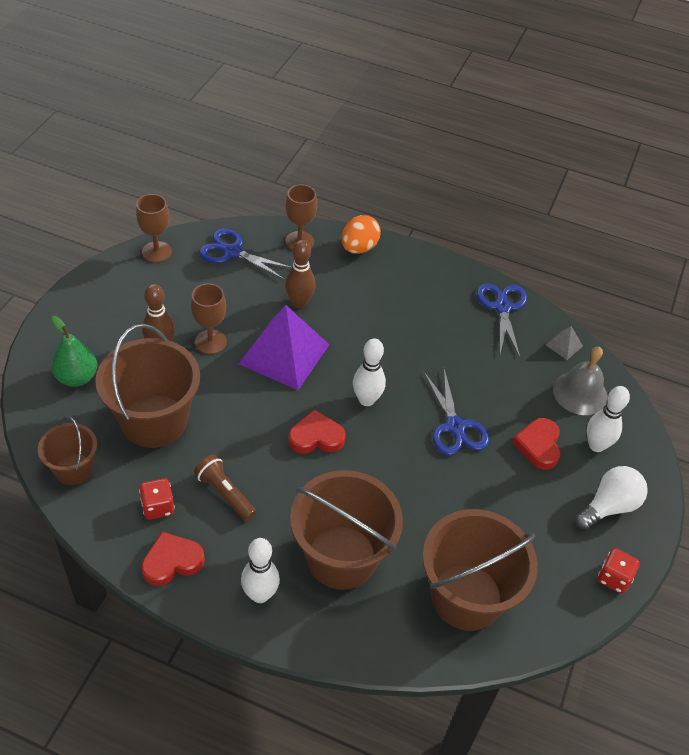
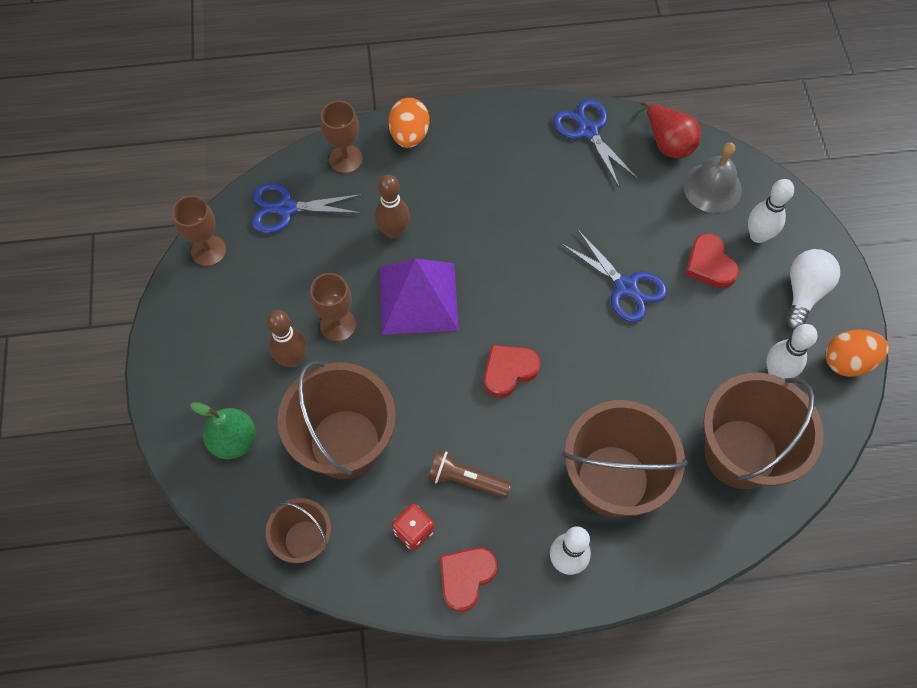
camera: 25 degrees left, 15 degrees up
white bowling pin [353,338,386,406] -> white bowling pin moved to [766,324,818,379]
grey pyramid [545,326,583,360] -> red pear [636,101,701,158]
red dice [598,548,640,593] -> orange egg [826,330,889,377]

